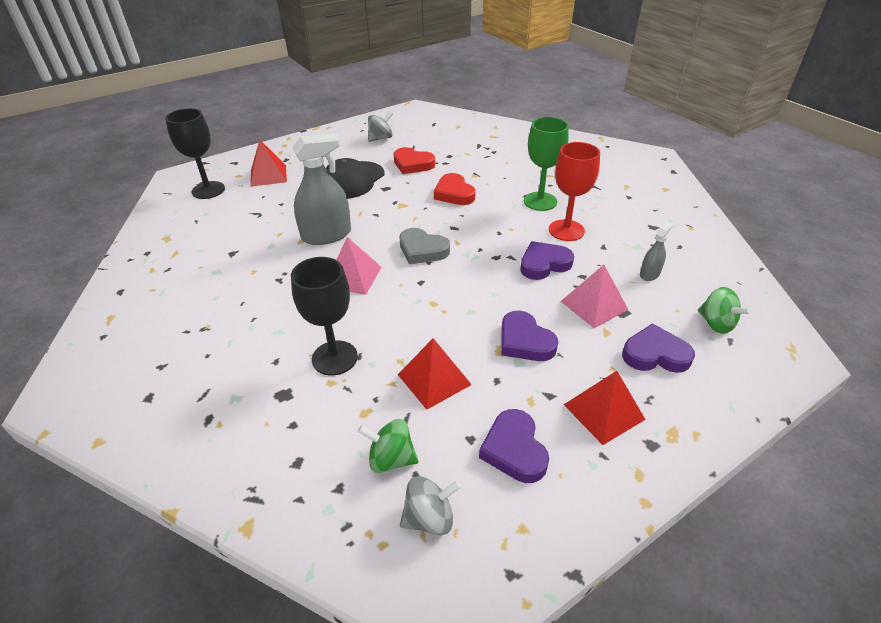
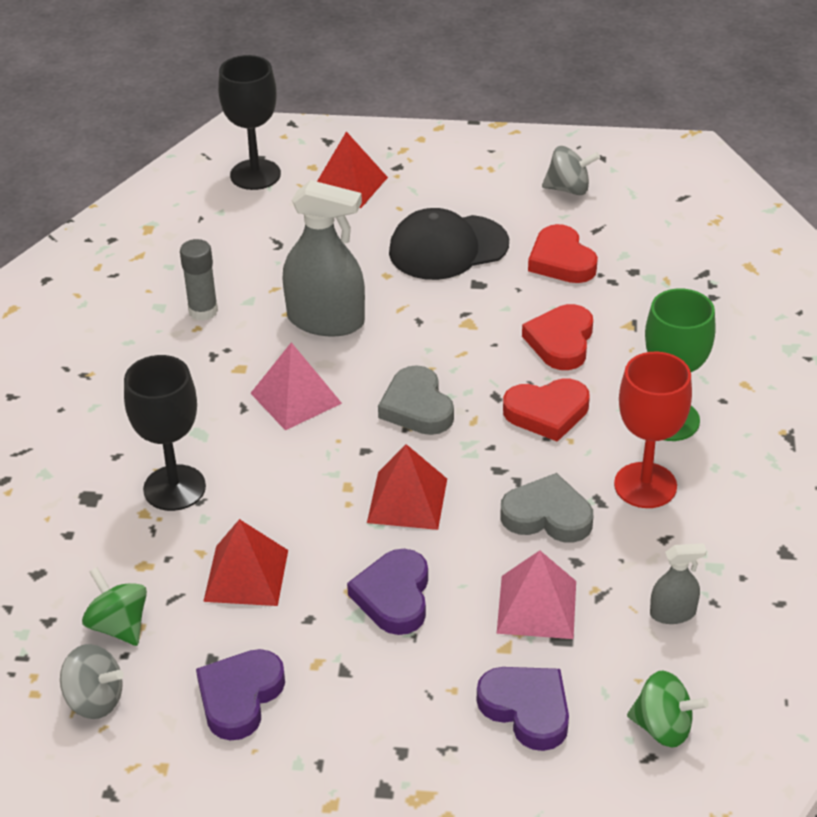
camera: 40 degrees right, 0 degrees up
purple heart [520,241,574,280] -> grey heart [500,473,593,543]
red pyramid [564,371,646,445] -> red pyramid moved to [367,444,447,530]
green spinning top [698,287,751,334] -> green spinning top turned 75 degrees counterclockwise [627,670,709,748]
none -> grey glue stick [180,239,218,321]
none -> red heart [503,378,590,442]

